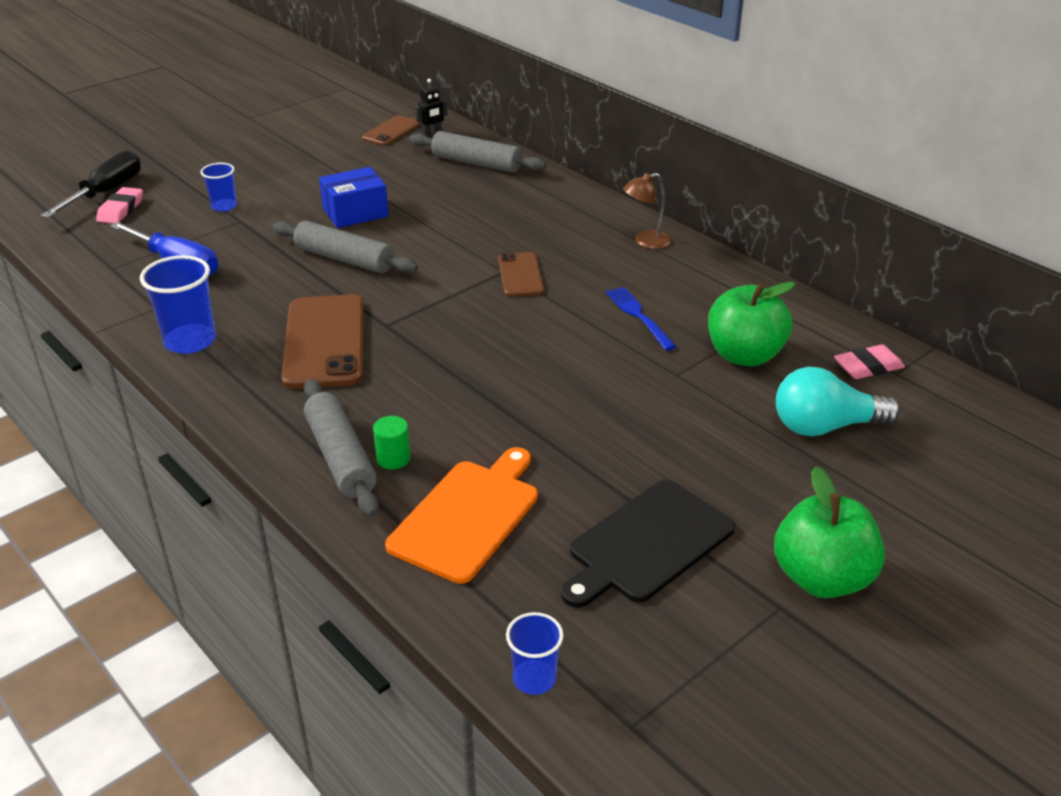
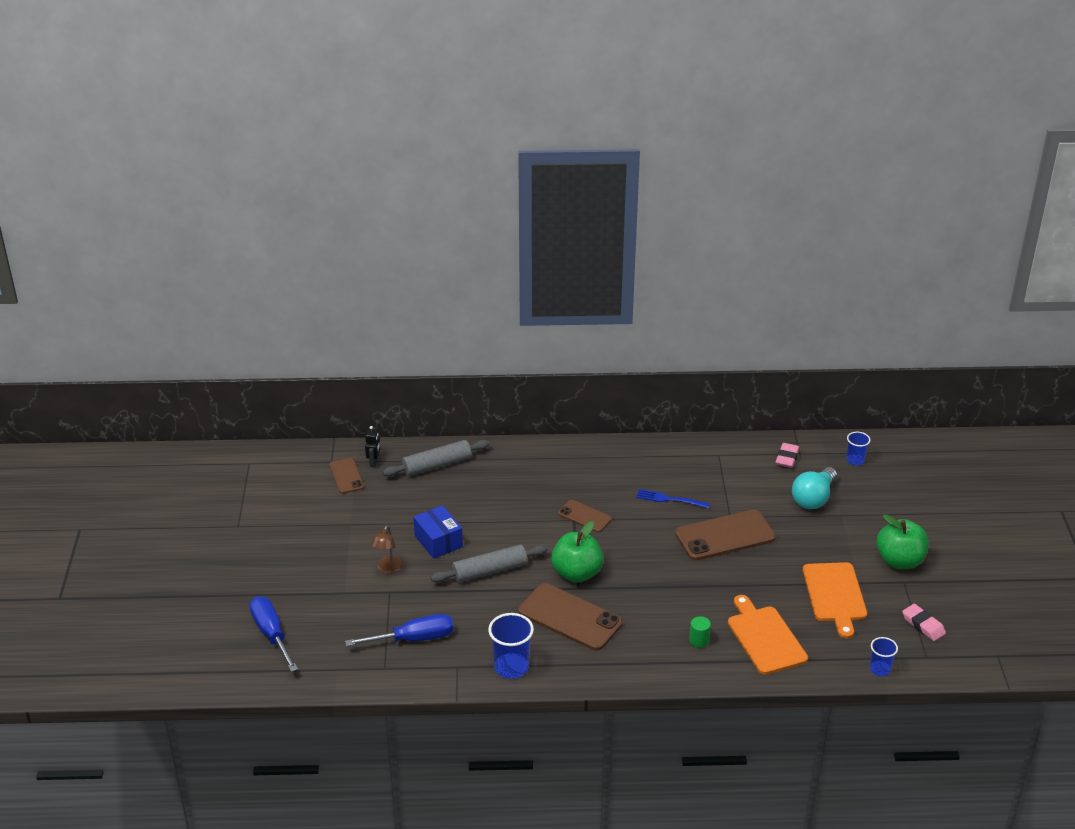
camera: 50 degrees left, 0 degrees up
black screwdriver [41,150,141,218] -> blue screwdriver [249,596,298,672]
pink eraser [96,187,143,224] -> pink eraser moved to [902,604,946,641]
blue cup [200,163,237,212] -> blue cup moved to [846,432,871,466]
grey rolling pin [304,379,379,517] -> none
blue box [319,167,389,228] -> blue box turned 45 degrees counterclockwise [414,505,463,559]
black cutting board [561,480,735,608] -> orange cutting board [803,562,867,638]
brown lamp [623,173,672,249] -> brown lamp moved to [370,525,403,574]
green apple [708,281,796,367] -> green apple moved to [551,521,603,582]
none -> brown phone [675,510,776,560]

